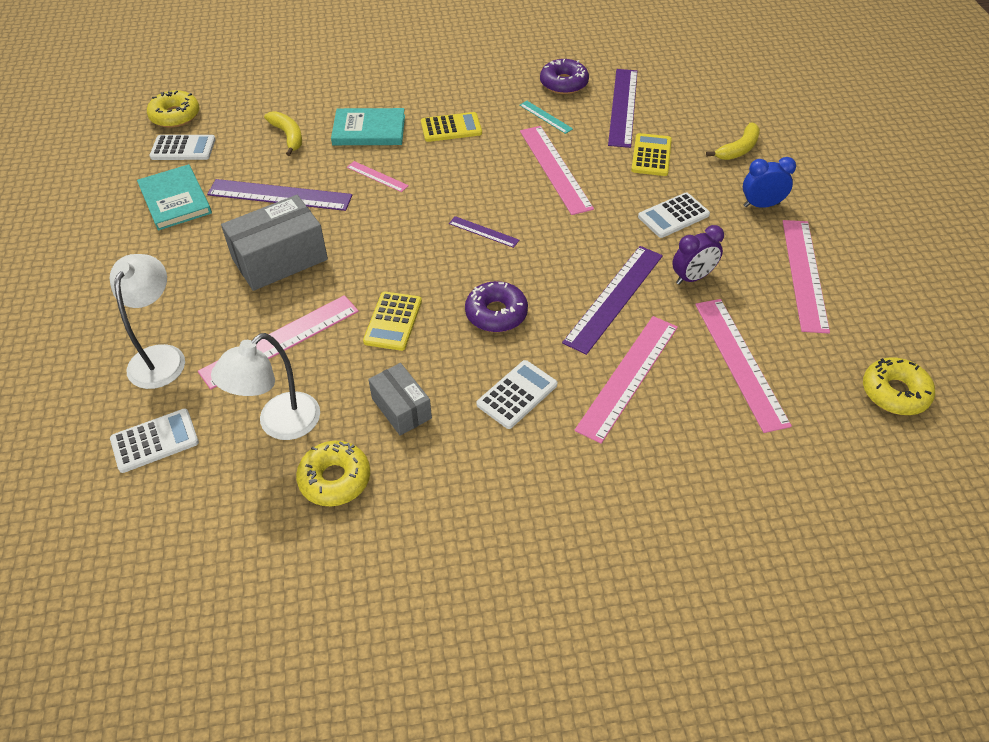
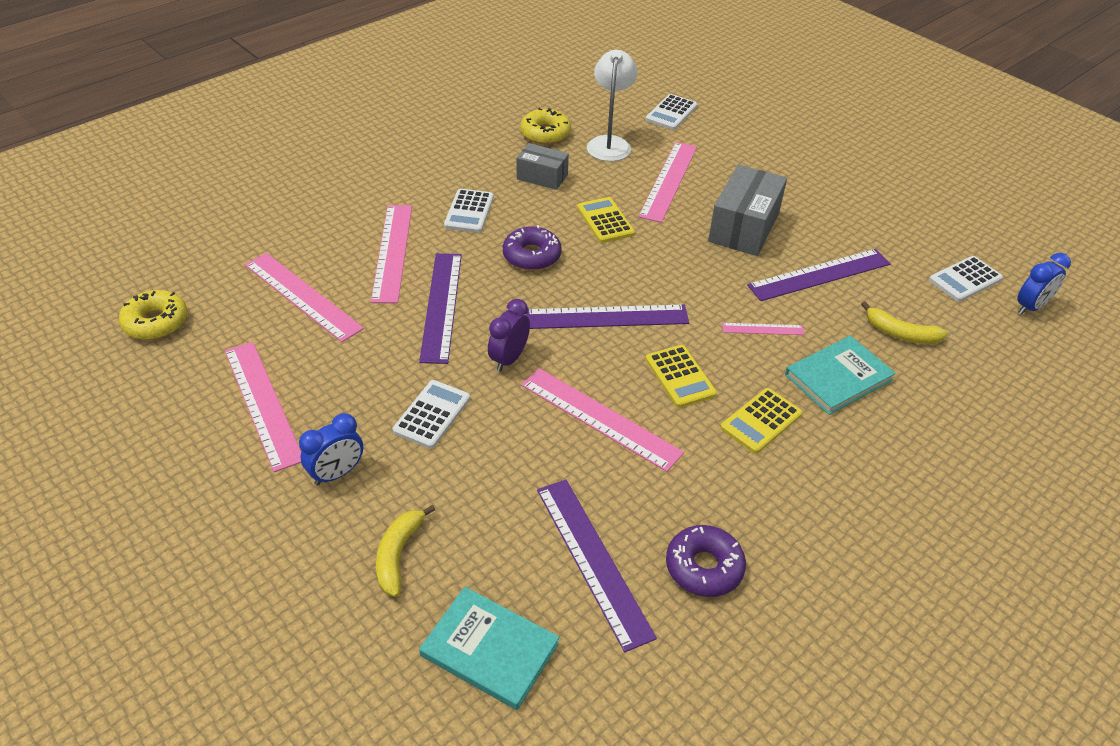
camera: 145 degrees right, 5 degrees down
white lamp [110,254,185,389] -> none
turquoise book [137,164,212,230] -> turquoise book moved to [419,587,559,710]
yellow donut [147,90,199,128] -> blue clock [1017,253,1071,315]
purple ruler [449,216,519,248] -> purple ruler [525,304,689,329], size x2.02
turquoise ruler [519,101,573,134] -> none
yellow calculator [631,133,672,176] -> yellow calculator moved to [645,345,717,408]
purple clock [672,225,724,285] -> purple clock moved to [488,299,530,372]

